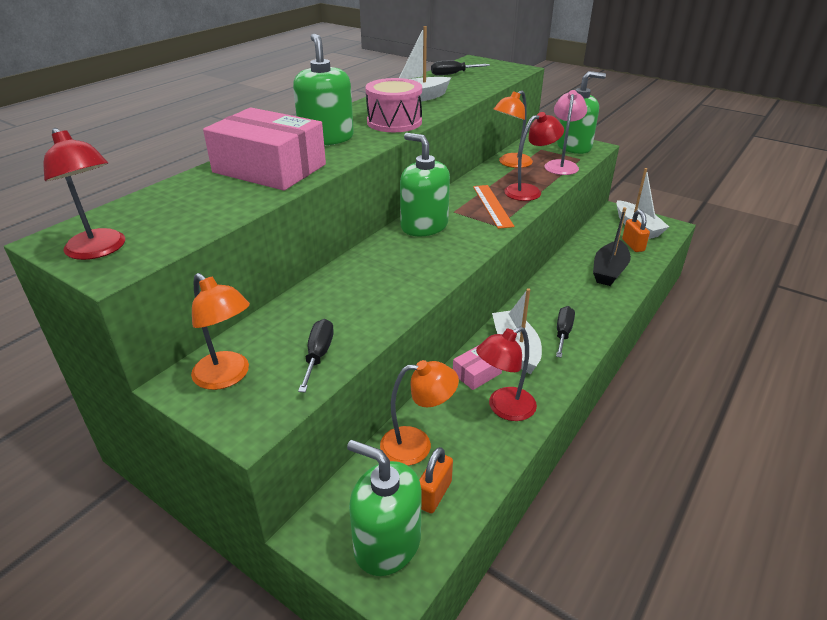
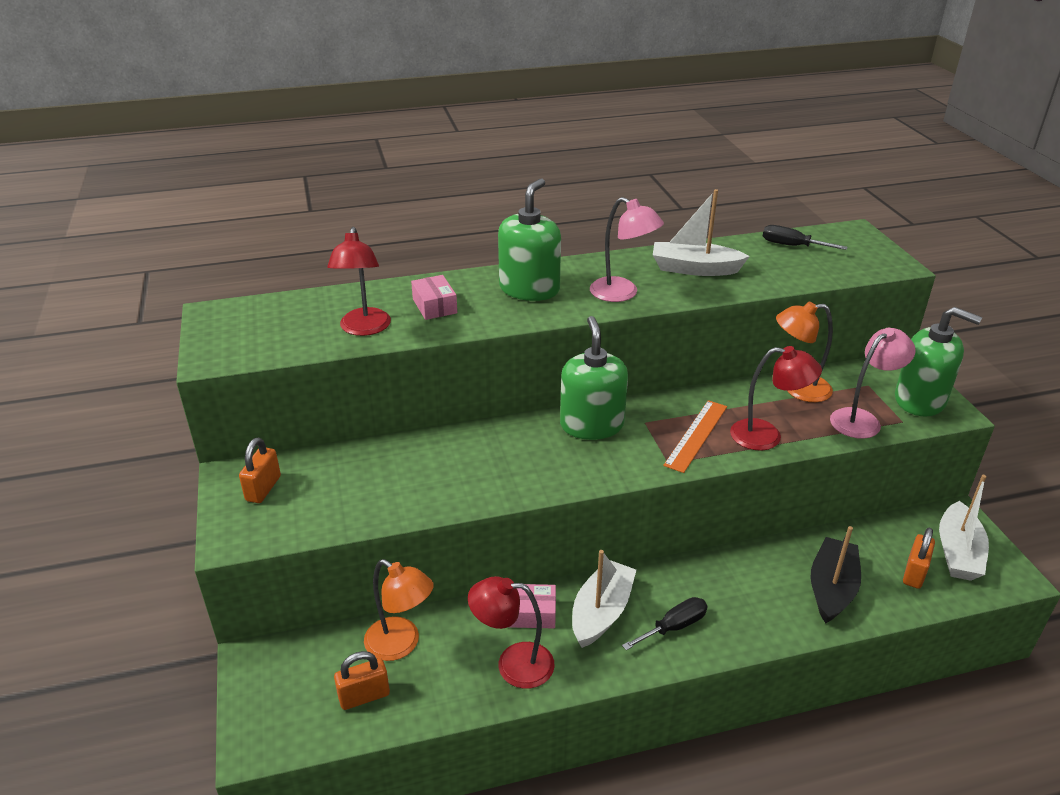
camera: 40 degrees right, 0 degrees up
red lamp [44,128,125,260] -> red lamp moved to [327,227,391,336]
orange lamp [191,273,250,390] -> orange padlock [239,438,281,503]
pink box [203,107,326,191] -> pink box [411,275,457,320], size x0.45
black screwdriver [298,319,334,392] -> none
green soap dispenser [347,440,422,576] -> none
pink drum [365,78,422,132] -> pink lamp [590,197,664,302]
black boat [593,207,631,286] -> black boat turned 135 degrees clockwise [811,526,861,623]

